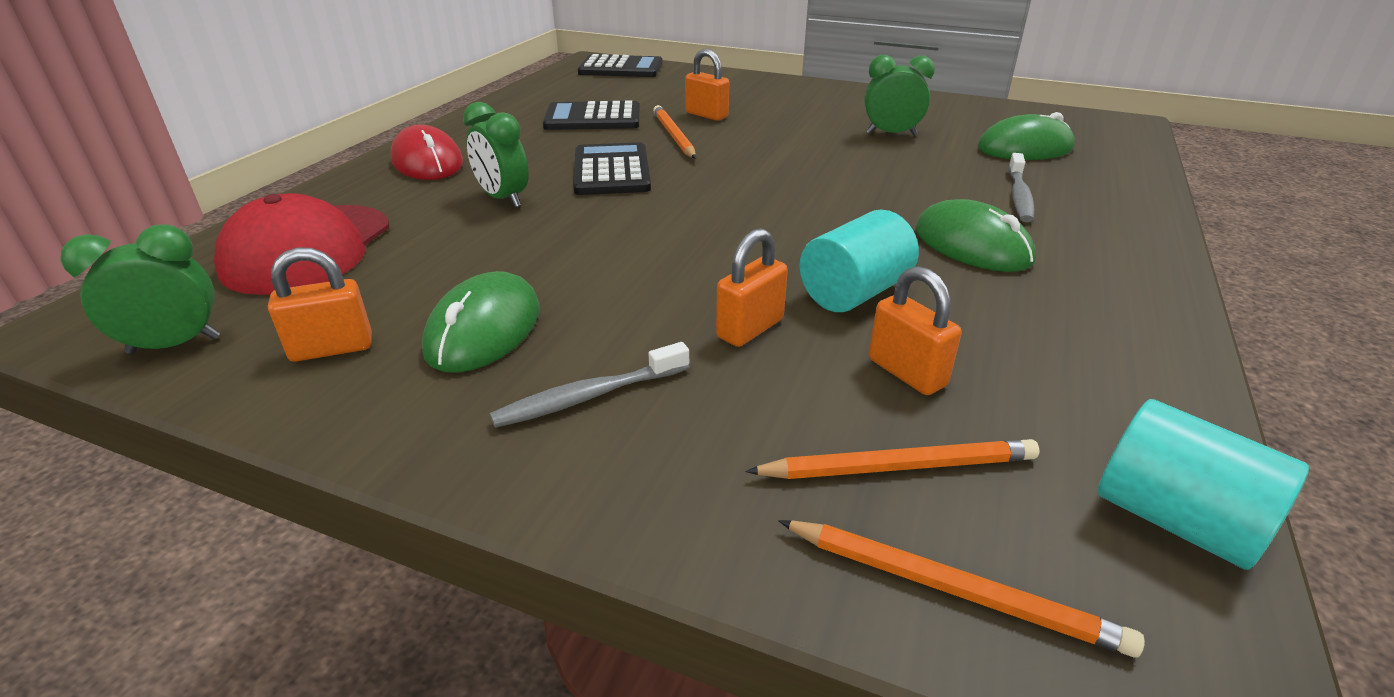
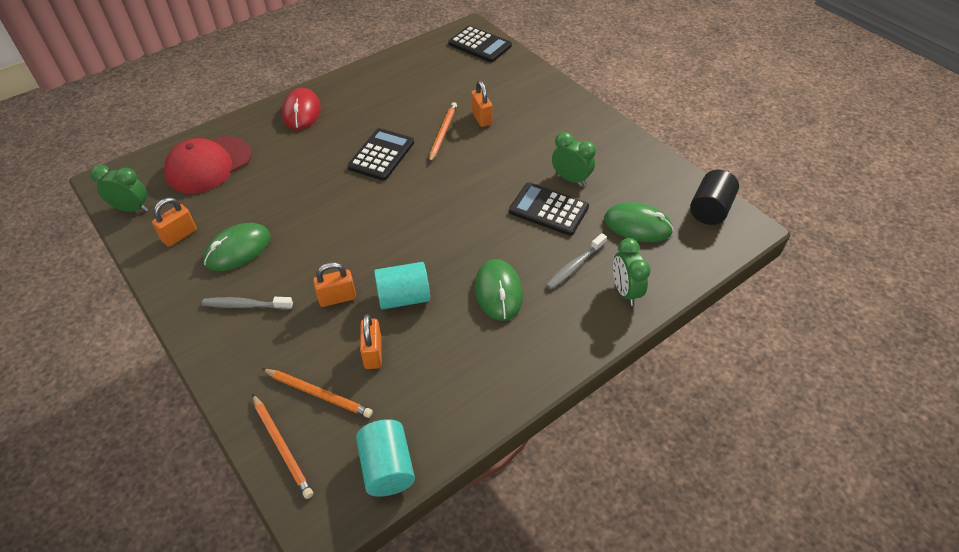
camera: 30 degrees right, 15 degrees up
orange padlock [268,247,372,362] -> orange padlock turned 60 degrees counterclockwise [152,198,197,247]
green clock [463,102,529,208] -> green clock moved to [613,238,651,306]
black calculator [543,101,640,130] -> black calculator moved to [509,182,589,236]
none -> black cylinder [690,170,739,225]

